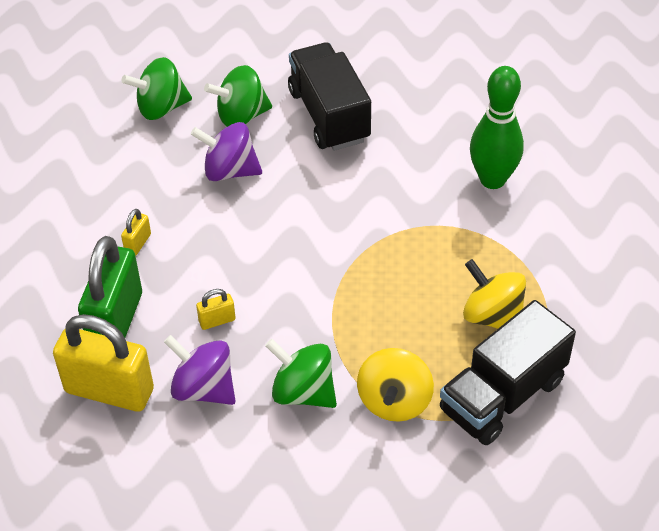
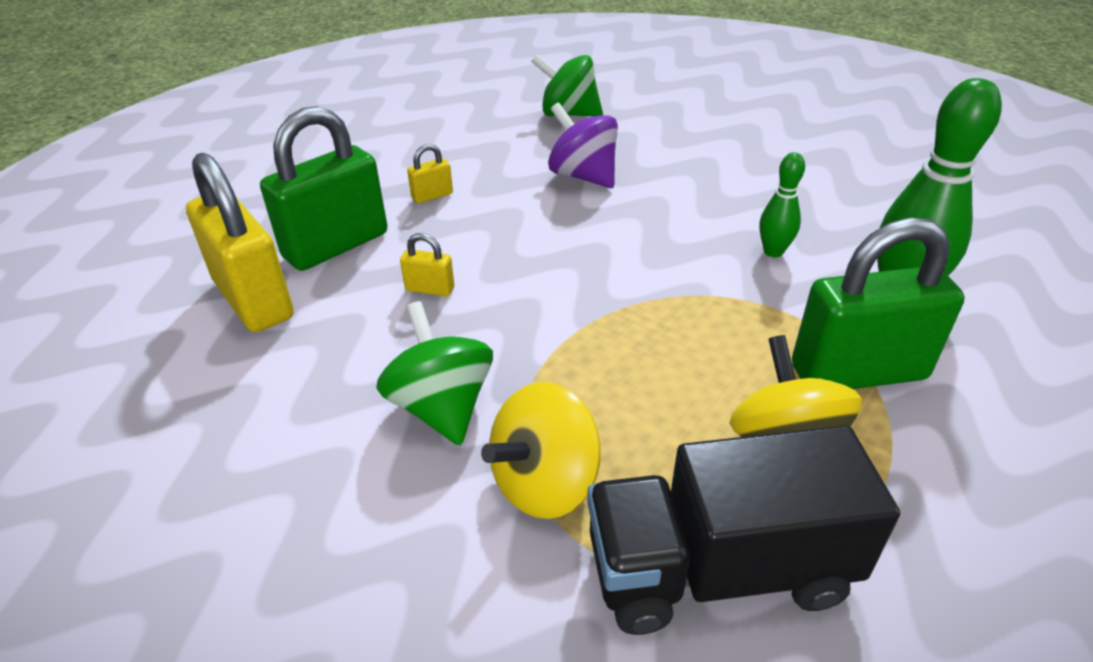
camera: 35 degrees right, 10 degrees down
purple spinning top [164,335,236,405] -> none
green spinning top [204,65,272,127] -> none
black truck [288,42,371,151] -> none
none -> green bowling pin [760,152,805,257]
none -> green padlock [792,218,965,389]

